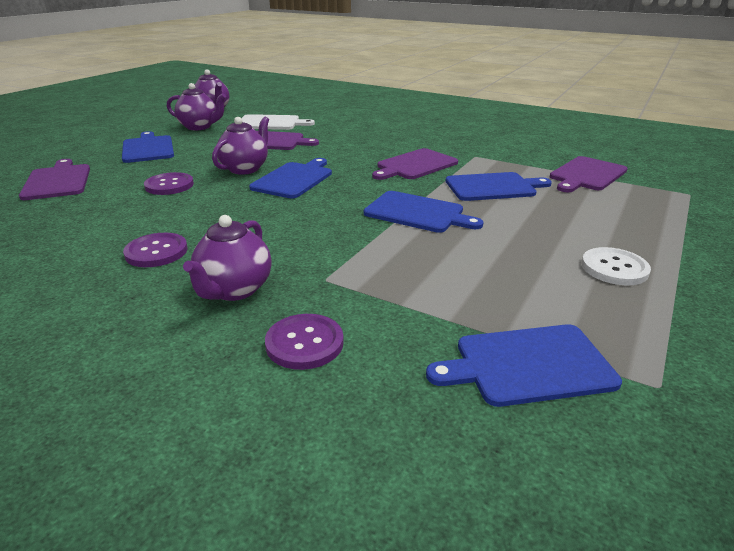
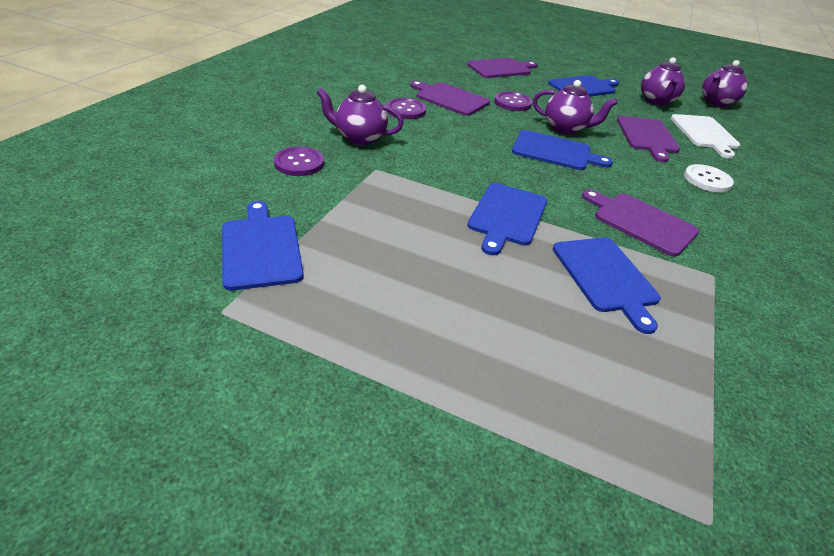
camera: 80 degrees right, 10 degrees up
purple cutting board [550,156,628,193] -> purple cutting board moved to [410,81,490,116]
white button [581,247,651,285] -> white button moved to [684,164,734,192]

